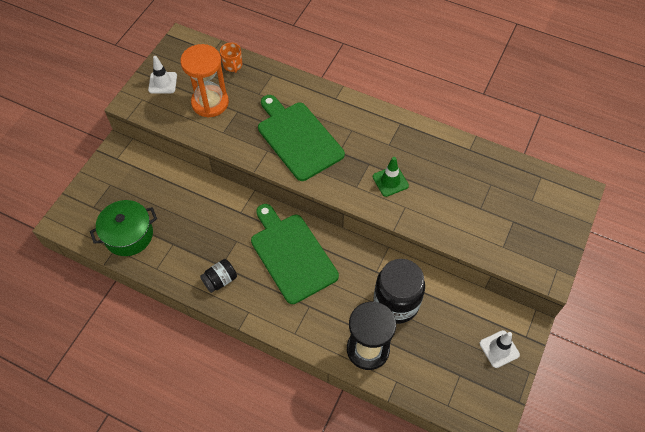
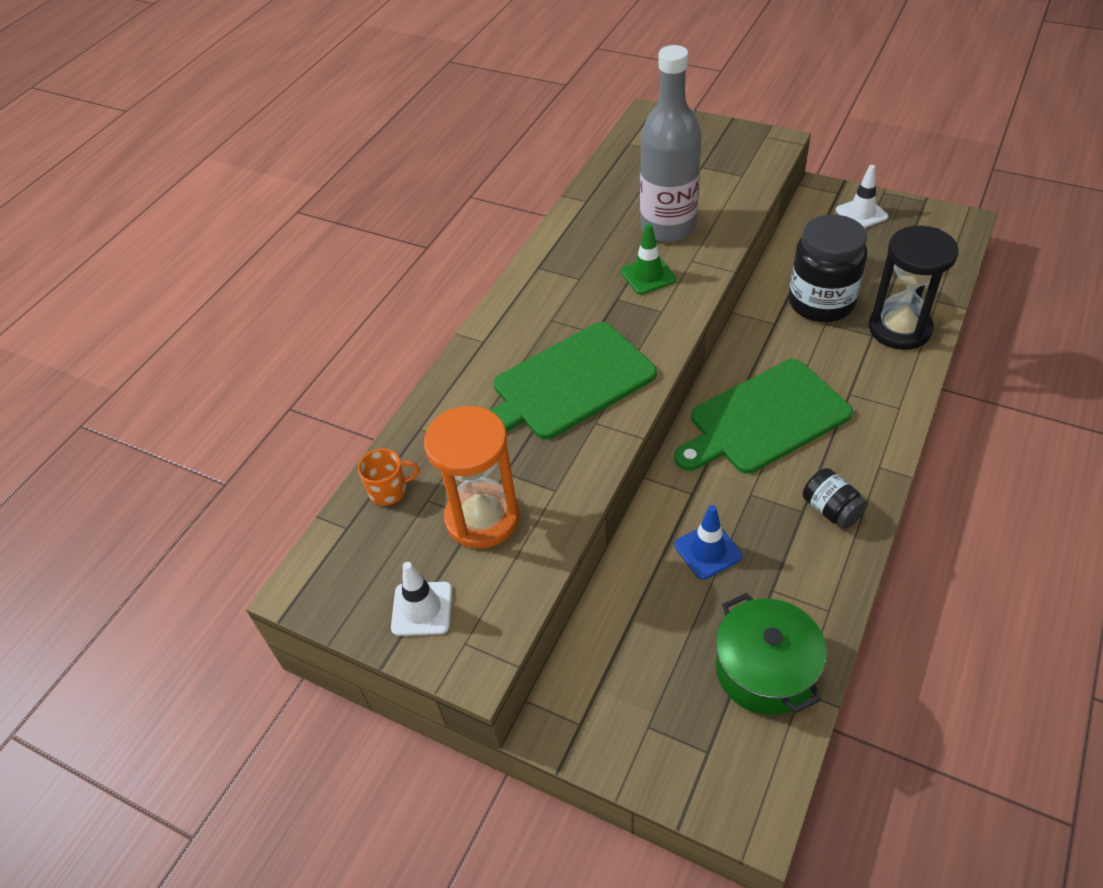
camera: 85 degrees left, 10 degrees down
none -> grey bottle [640,45,701,242]
none -> blue traffic cone [675,505,742,580]

